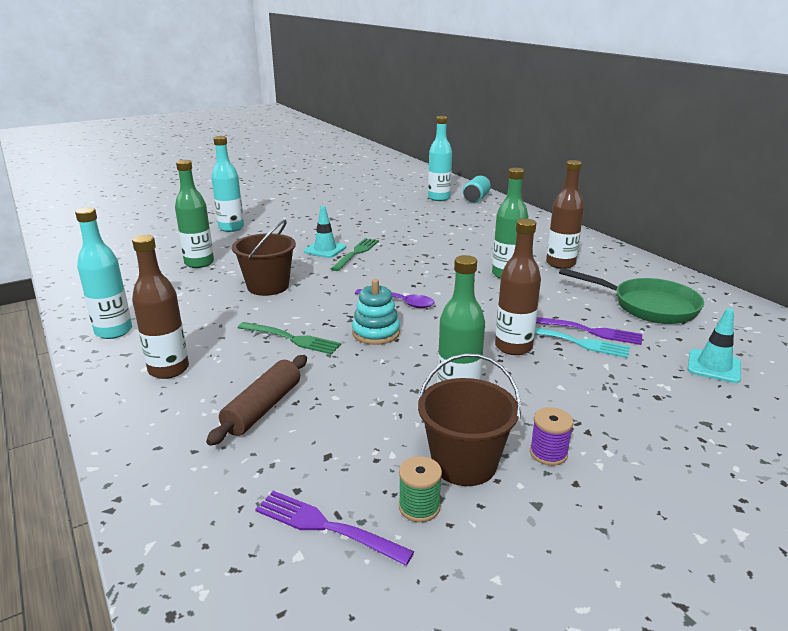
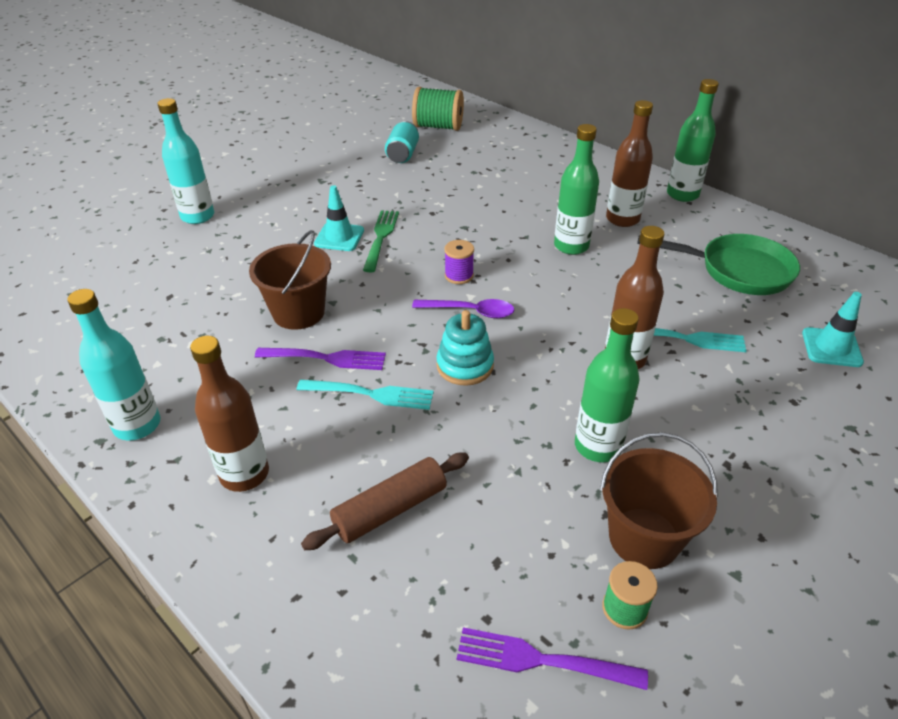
camera: 15 degrees left, 15 degrees up
green bottle [175,160,214,268] -> green bottle moved to [667,79,719,202]
brown rolling pin [206,355,307,446] -> brown rolling pin turned 45 degrees clockwise [301,453,469,550]
green fork [238,322,341,355] -> turquoise fork [297,380,434,410]
turquoise bottle [428,116,452,201] -> green spool [412,87,464,131]
turquoise can [463,176,491,203] -> turquoise can moved to [385,121,419,163]
purple spool [530,407,573,466] -> purple spool moved to [444,240,474,284]
purple fork [536,317,642,345] -> purple fork moved to [255,348,386,370]

